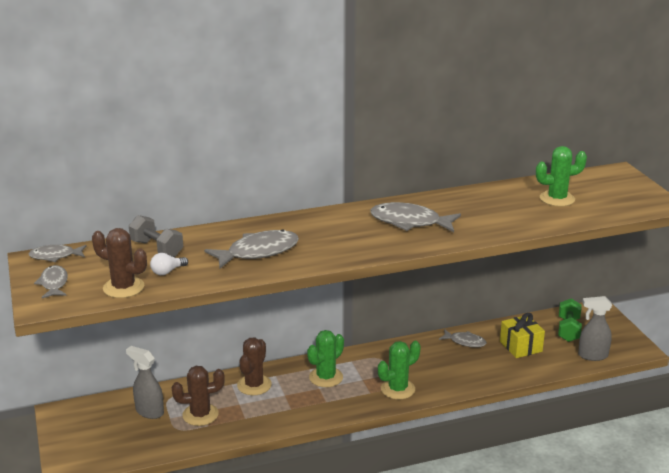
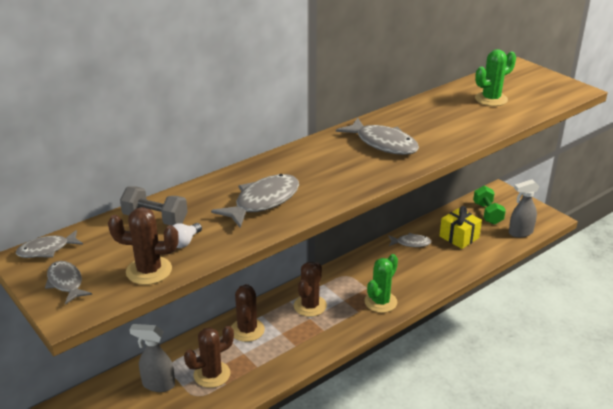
camera: 20 degrees left, 5 degrees up
green cactus [307,330,344,387] -> brown cactus [294,262,327,317]
grey fish [371,202,461,232] -> grey fish turned 135 degrees counterclockwise [336,117,419,155]

